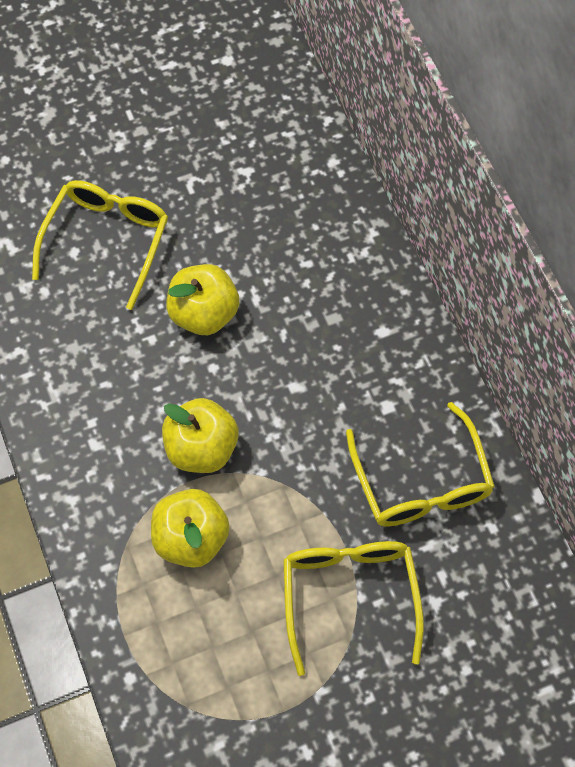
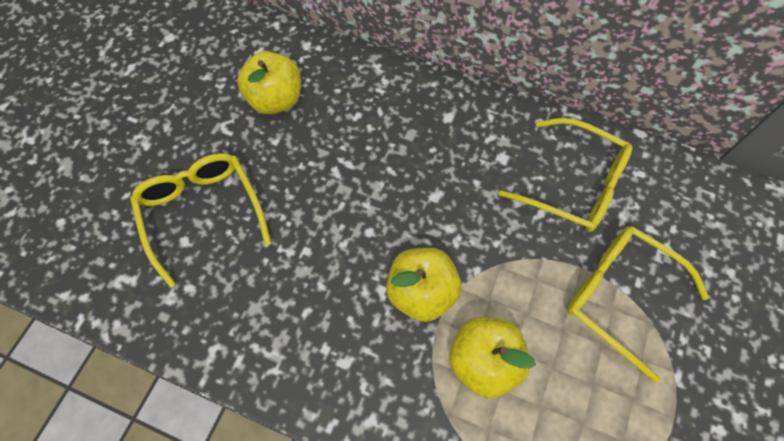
camera: 45 degrees left, 0 degrees up
yellow apple [166,264,239,335] -> yellow apple moved to [237,51,301,114]

